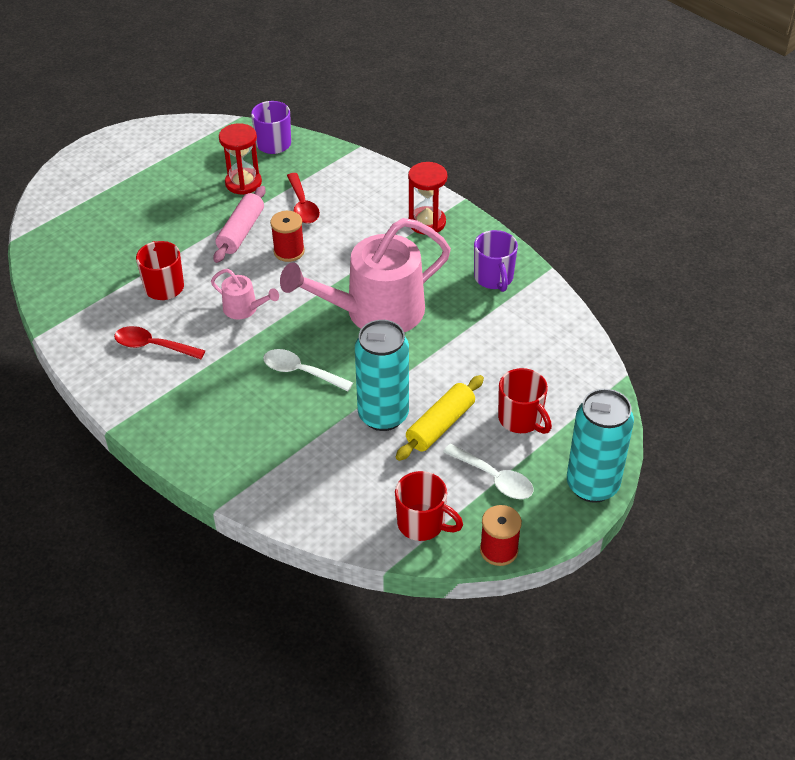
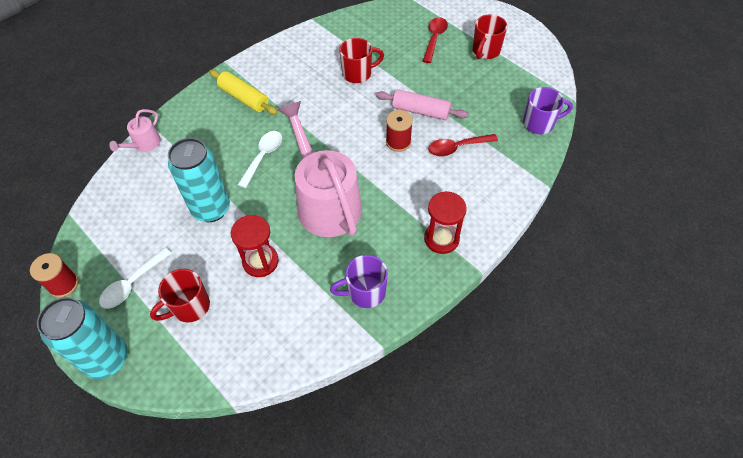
camera: 90 degrees right, 10 degrees up
red spoon [114,326,205,359] -> red spoon moved to [423,17,448,63]
pink watering can [211,269,279,319] -> pink watering can moved to [109,109,161,152]
red hourglass [219,123,262,195] -> red hourglass moved to [230,215,279,277]
red mug [395,471,463,541] -> red mug moved to [473,14,507,59]
yellow rolling pin [396,375,484,461] -> yellow rolling pin moved to [209,69,278,115]

